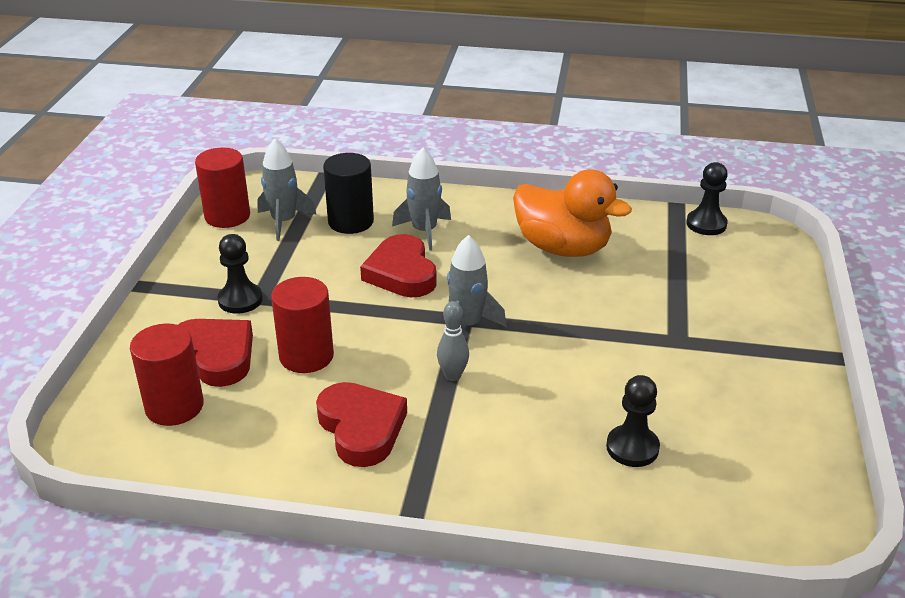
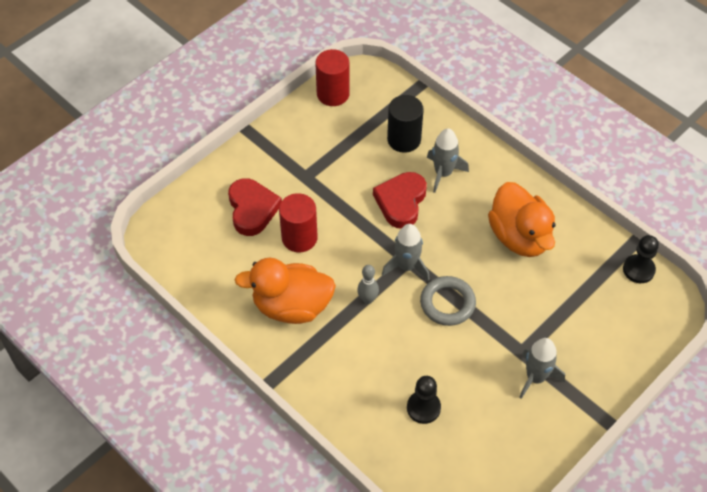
camera: 35 degrees right, 20 degrees up
red cylinder [130,323,204,426] -> none
black pawn [217,234,263,314] -> none
grey rocket [257,139,317,241] -> grey rocket moved to [519,338,565,399]
red heart [316,382,407,467] -> orange duck [235,258,336,324]
none -> grey ring [420,276,476,326]

